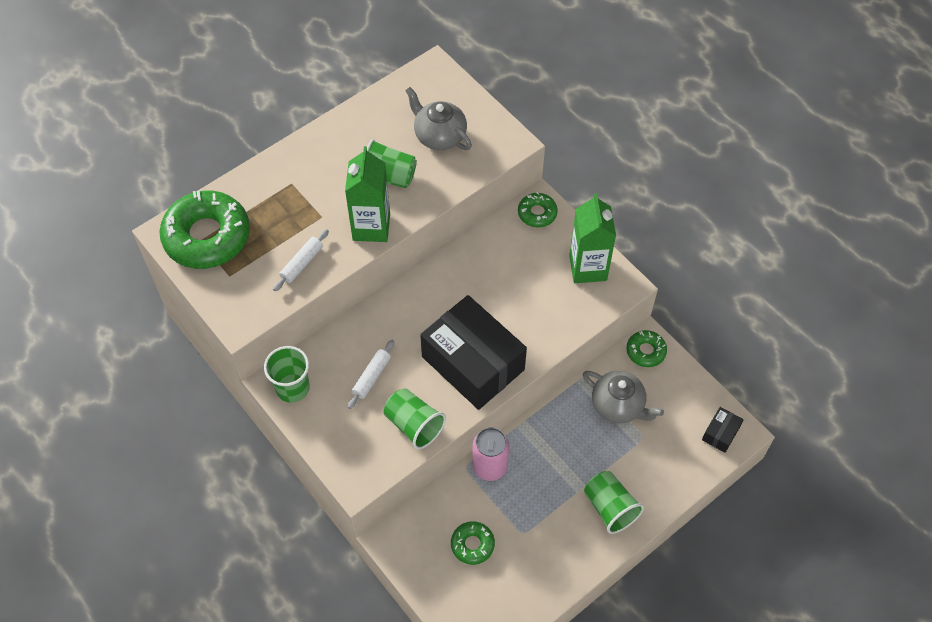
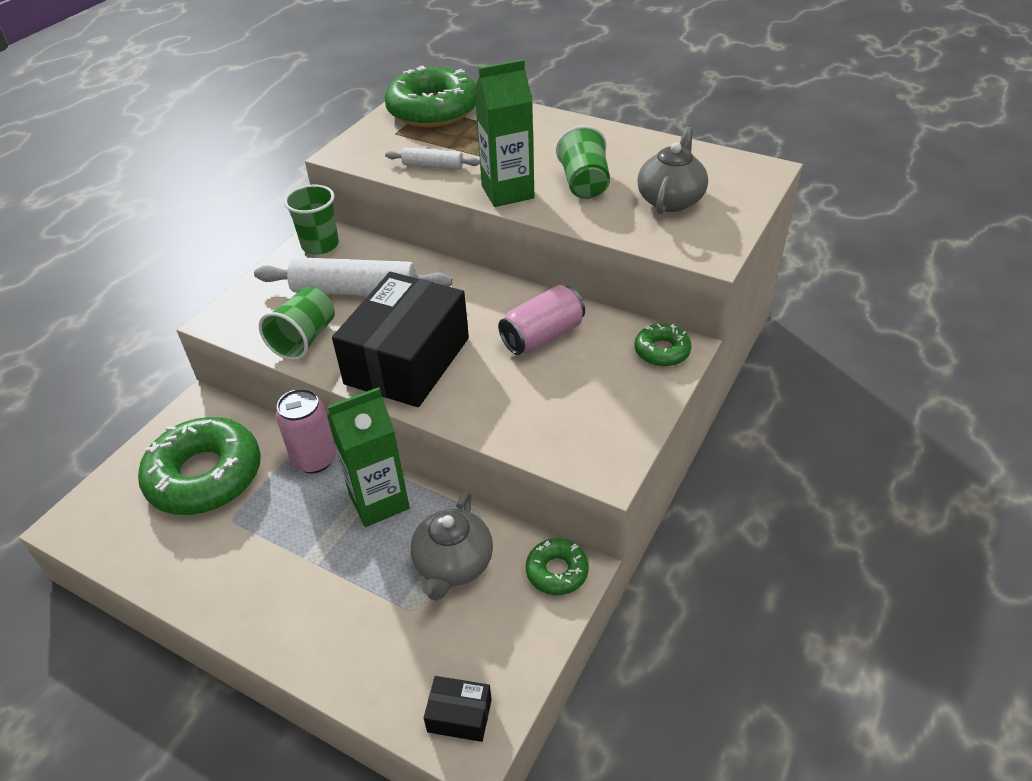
camera: 70 degrees right, 15 degrees down
white rolling pin [348,340,394,409] -> white rolling pin [254,257,452,296], size x1.96
green donut [451,521,495,565] -> green donut [138,417,261,515], size x2.08
green carton [569,193,616,283] -> green carton moved to [327,387,410,527]
green cup [584,471,644,534] -> none
none -> pink can [498,285,585,355]

